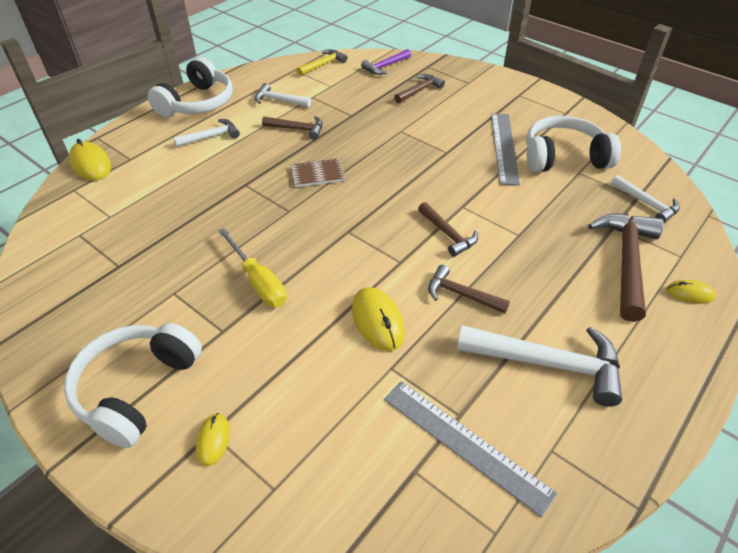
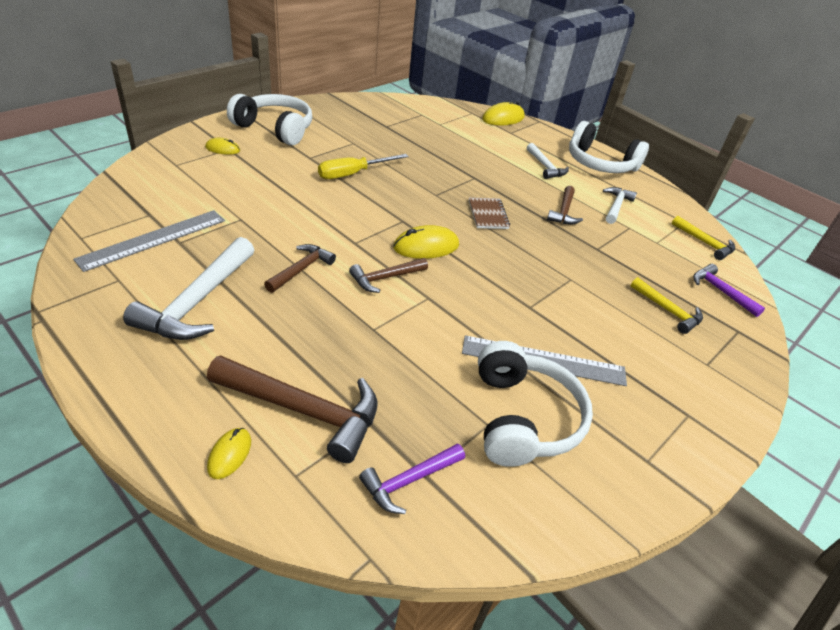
camera: 90 degrees right, 5 degrees down
yellow mouse [352,287,405,351] -> yellow mouse moved to [393,225,459,259]
brown hammer [394,74,445,103] -> yellow hammer [630,277,703,334]
white hammer [611,175,680,224] -> purple hammer [359,444,465,514]

